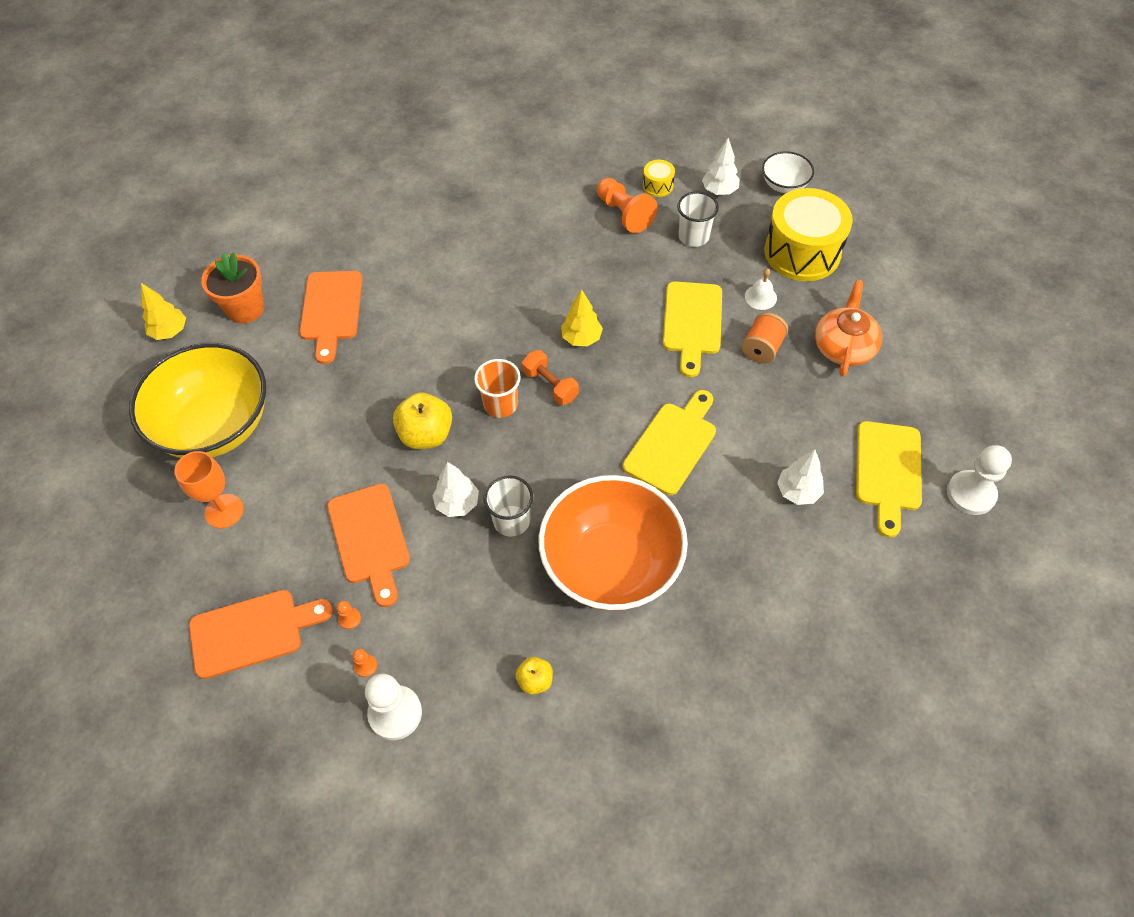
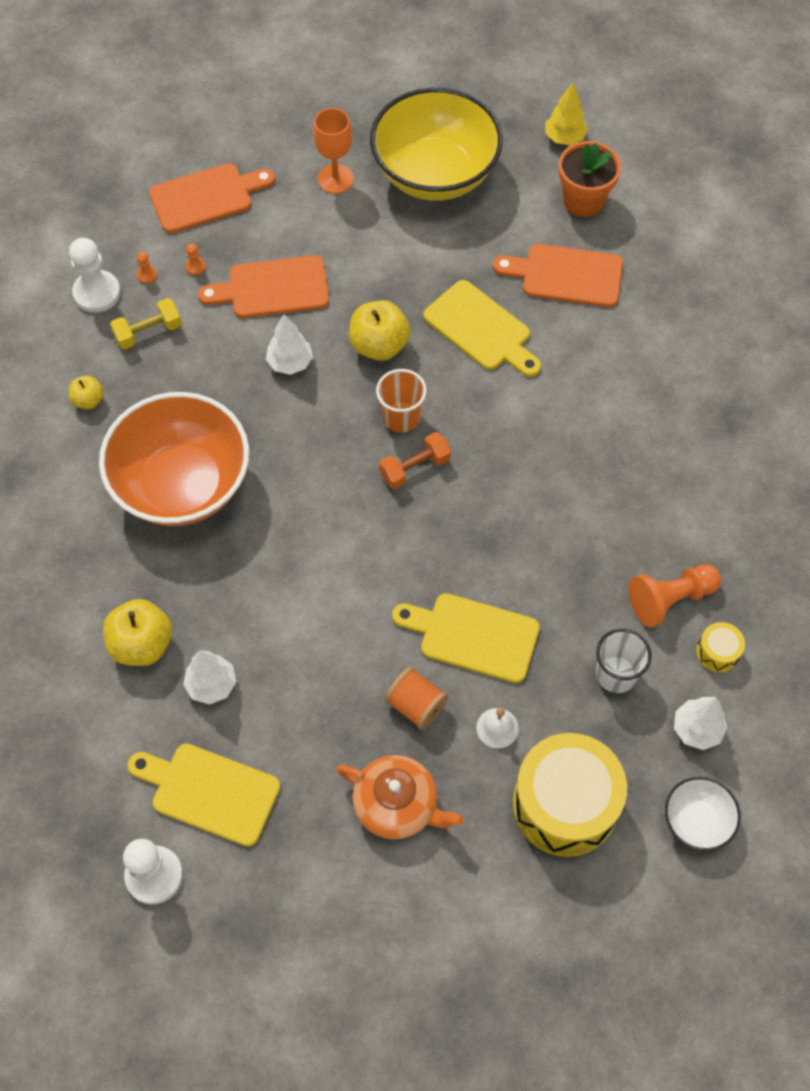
camera: 100 degrees right, 5 degrees up
orange cutting board [189,590,333,679] -> orange cutting board turned 105 degrees counterclockwise [149,163,275,233]
white cup [484,475,533,537] -> none
yellow tree [561,289,603,346] -> none
yellow cutting board [623,390,716,495] -> yellow cutting board moved to [423,280,541,377]
none -> yellow apple [103,599,172,666]
none -> yellow dumbbell [110,298,182,350]

